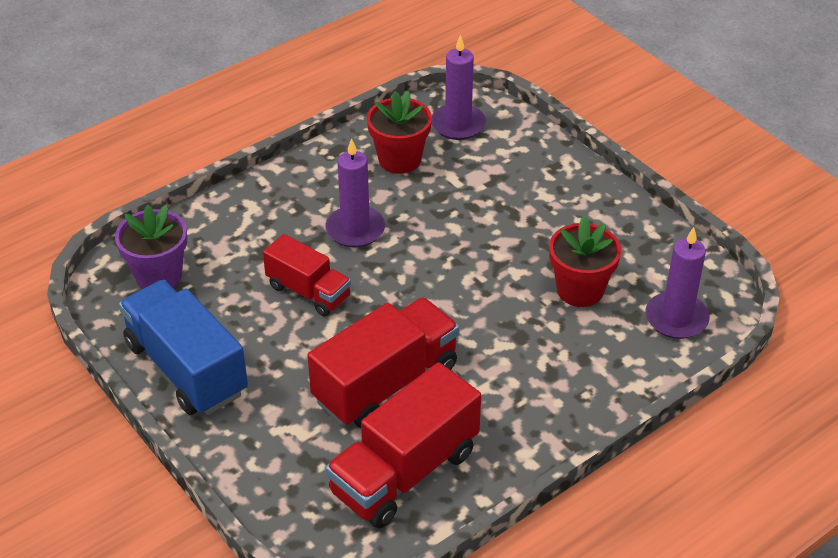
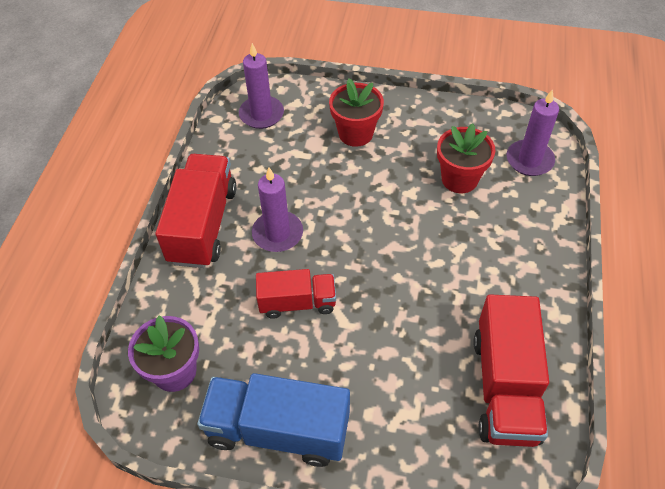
camera: 40 degrees left, 10 degrees up
red truck [307,297,459,428] -> red truck moved to [156,154,237,268]
red flower pot [367,91,432,174] -> red flower pot moved to [329,78,384,147]

